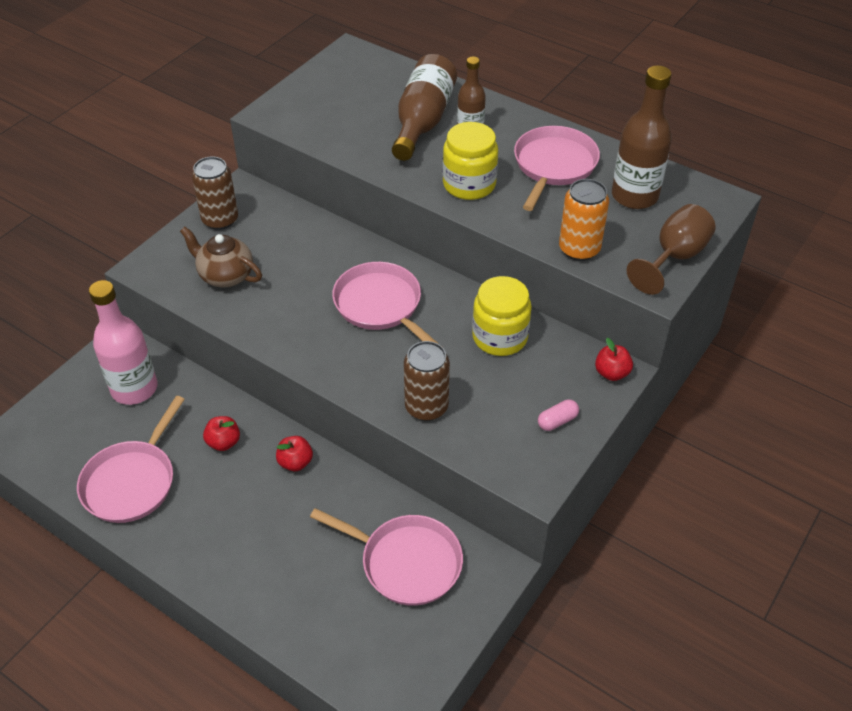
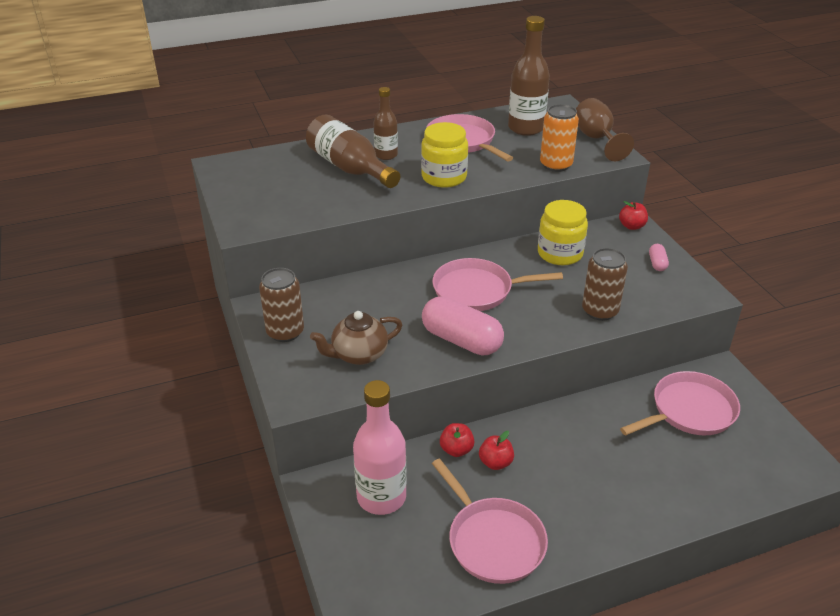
camera: 55 degrees left, 10 degrees down
red apple [276,436,313,471] -> red apple moved to [440,423,475,457]
none -> pink capsule [422,296,504,356]

